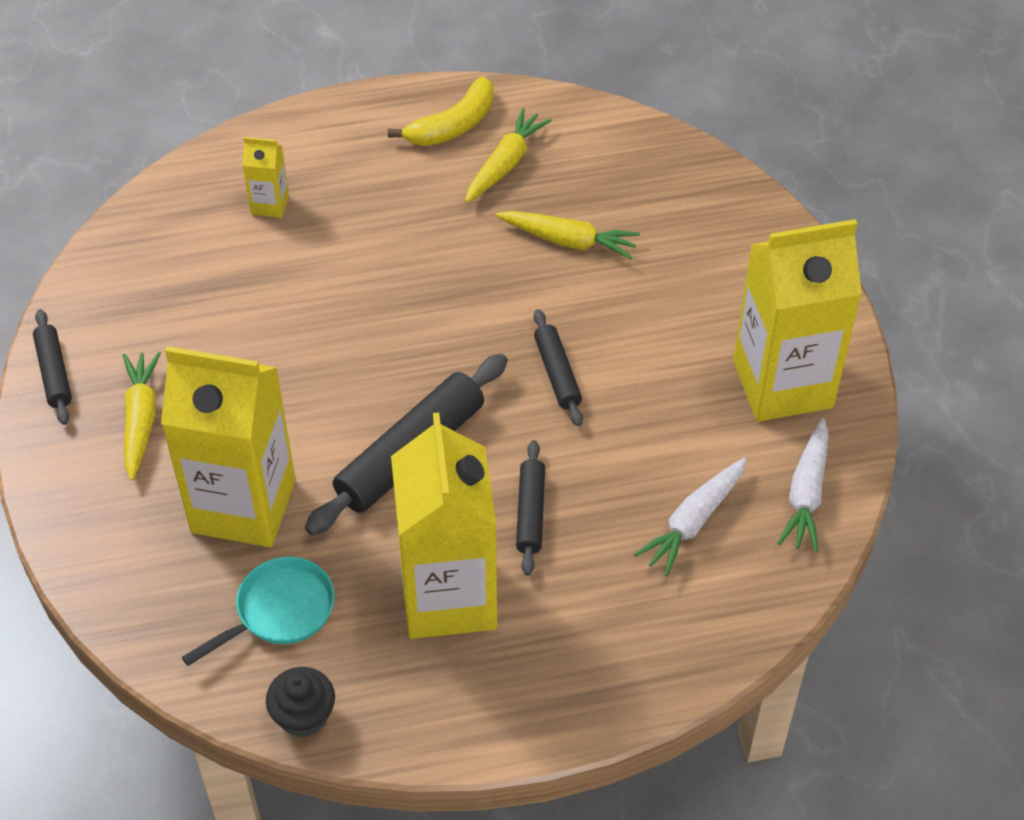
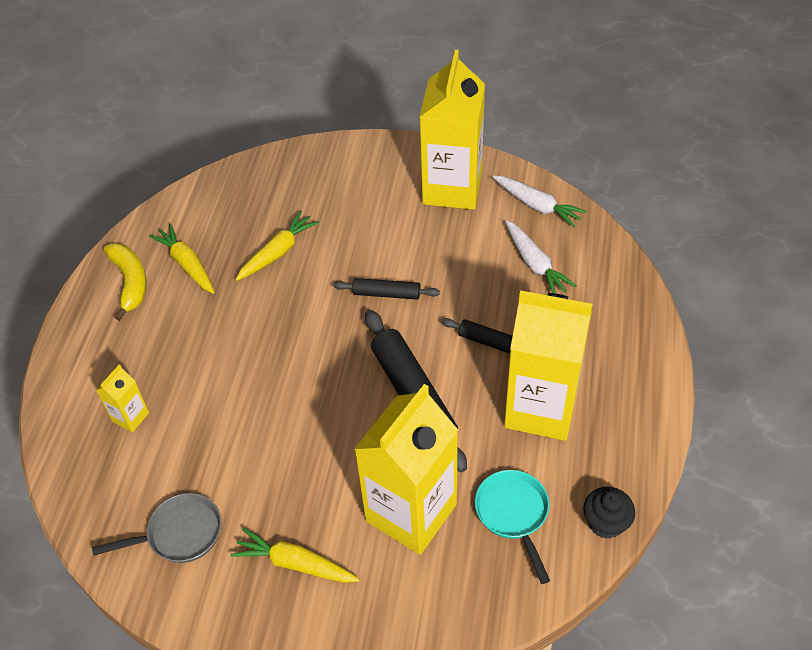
camera: 65 degrees left, 0 degrees up
black rolling pin [33,309,72,425] -> none
none -> grey pan [92,493,221,563]

